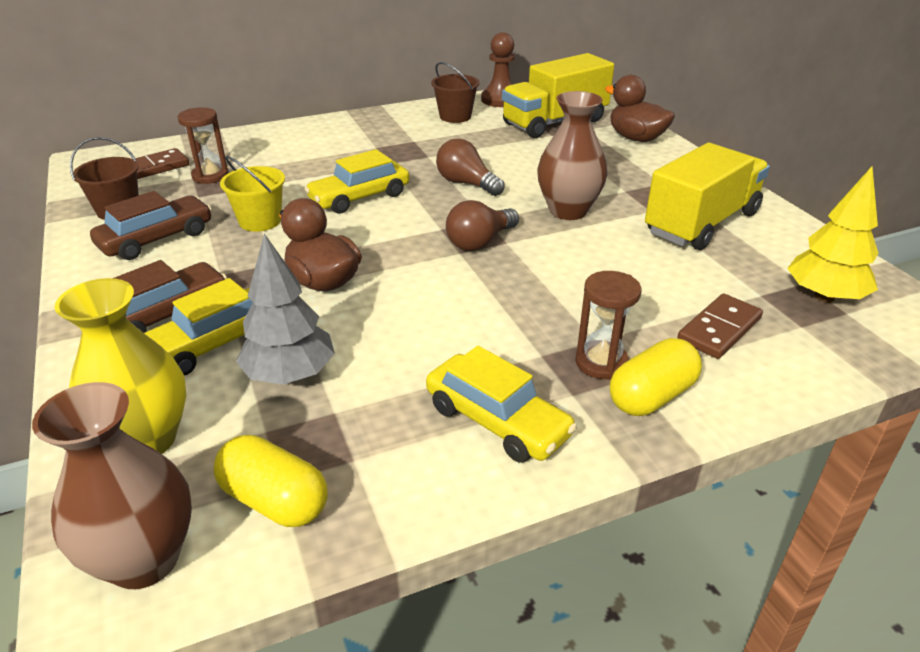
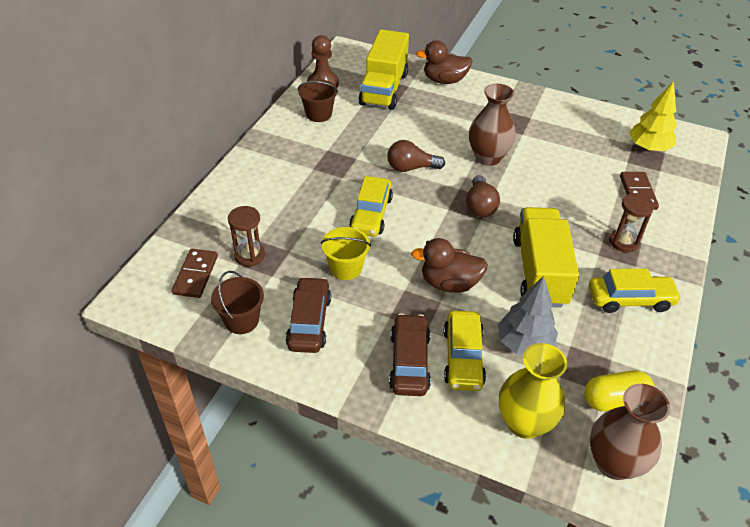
camera: 45 degrees left, 10 degrees up
yellow capsule [610,338,702,416] -> none
yellow truck [645,143,770,250] -> yellow truck moved to [513,207,579,308]

